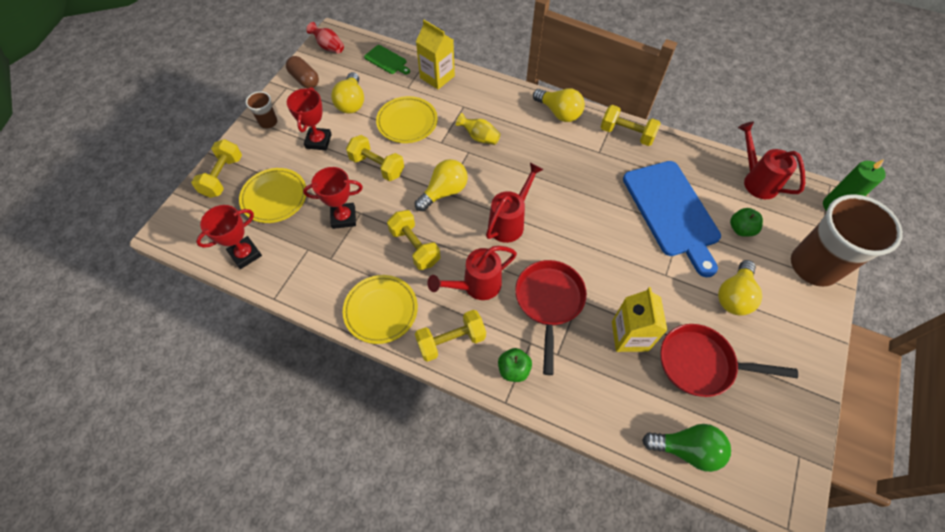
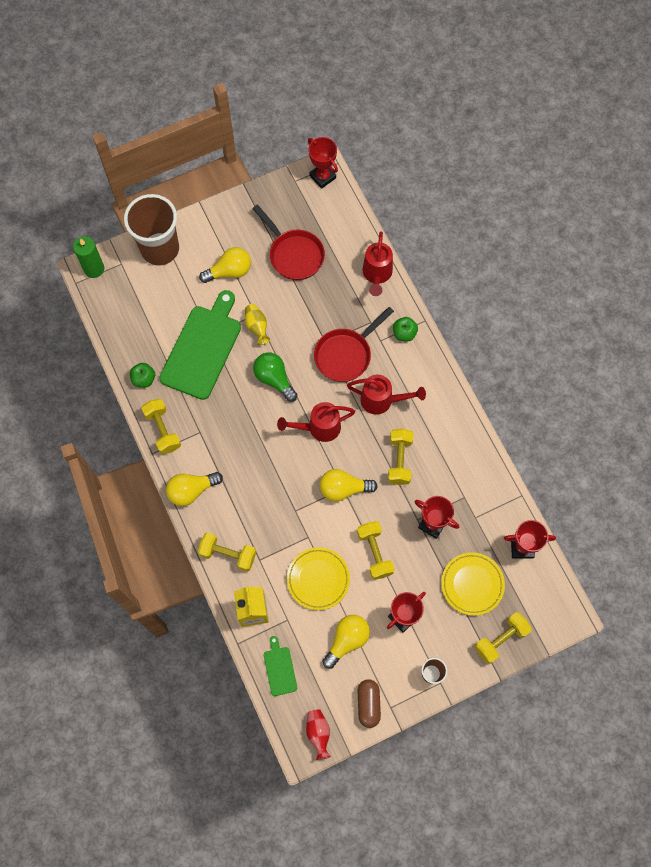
camera: 140 degrees left, 10 degrees up
yellow plate [343,275,418,344] -> none
yellow dumbbell [415,310,486,362] -> yellow dumbbell moved to [198,532,256,572]
yellow vase [456,113,501,145] -> yellow vase moved to [245,304,270,345]
yellow light bulb [533,88,585,122] -> yellow light bulb turned 105 degrees counterclockwise [166,472,223,506]
yellow carton [612,287,668,352] -> none
blue cutting board [623,161,721,277] -> green cutting board [159,290,241,400]
green light bulb [642,424,731,472] -> green light bulb moved to [253,353,297,402]
green apple [730,208,763,237] -> green apple moved to [130,363,155,388]
red watering can [738,122,805,199] -> red watering can moved to [363,231,393,296]
none -> red trophy [308,137,338,189]

